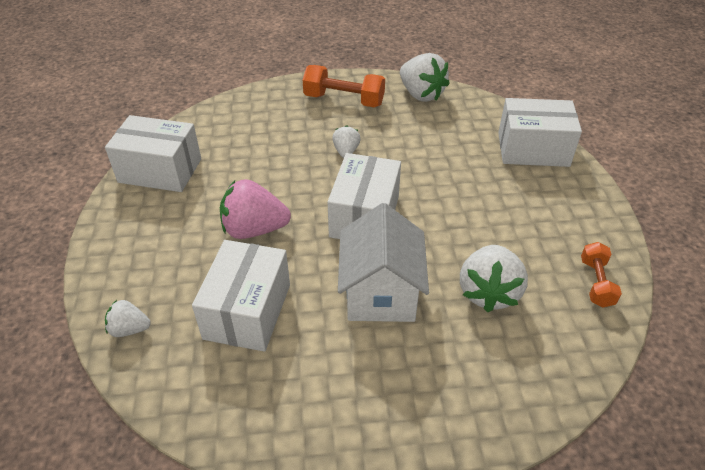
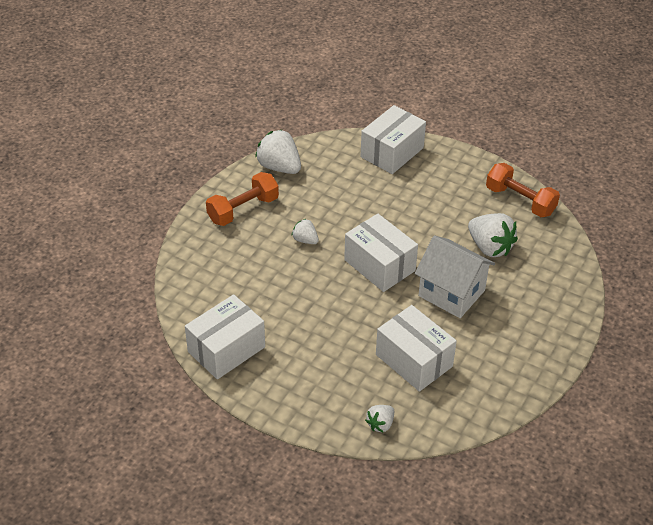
camera: 55 degrees left, 0 degrees up
pink strawberry [220,179,291,239] -> none
white strawberry [400,53,450,102] -> white strawberry turned 135 degrees counterclockwise [255,129,301,174]
orange dumbbell [581,242,622,307] -> orange dumbbell [486,163,560,217], size x1.61

